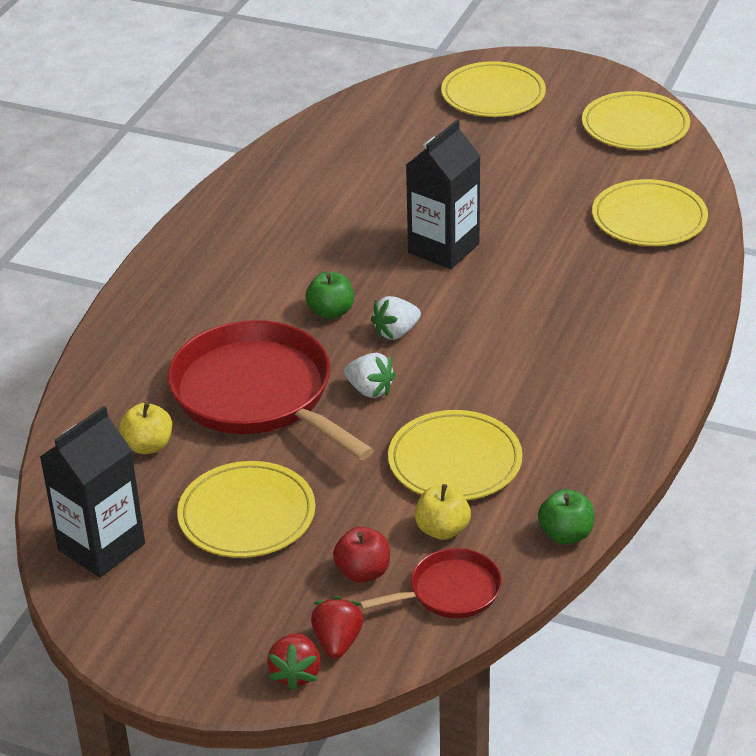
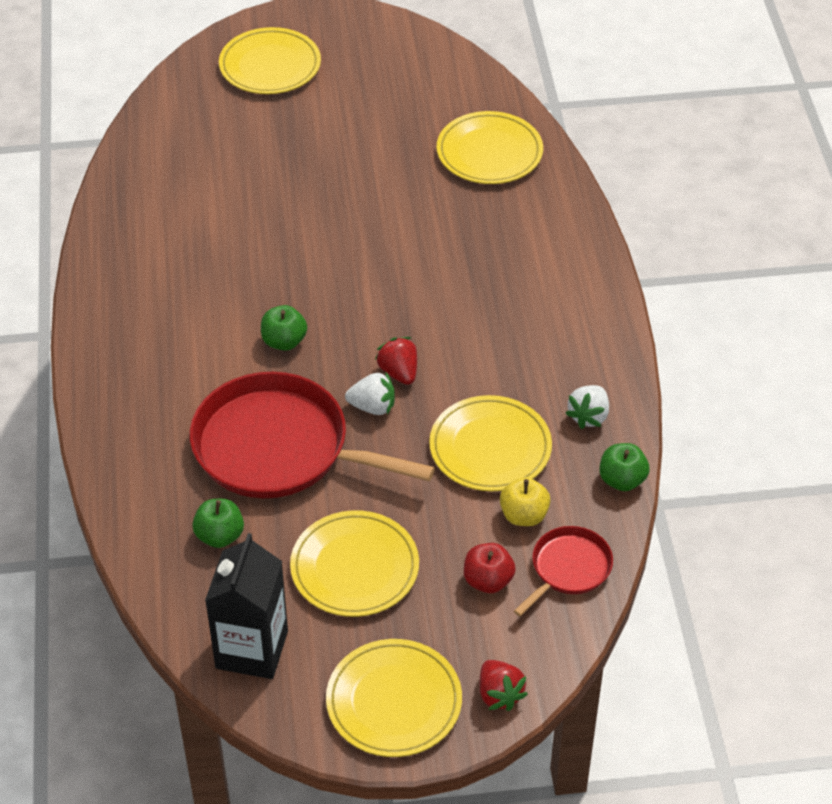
camera: 30 degrees left, 10 degrees up
yellow apple [119,402,172,454] -> green apple [192,499,244,548]
red strawberry [311,596,364,659] -> red strawberry moved to [375,337,417,385]
white strawberry [371,296,421,340] -> white strawberry moved to [565,385,609,429]
black carton [406,120,480,269] -> none
yellow plate [582,91,690,150] -> yellow plate moved to [326,639,462,757]

